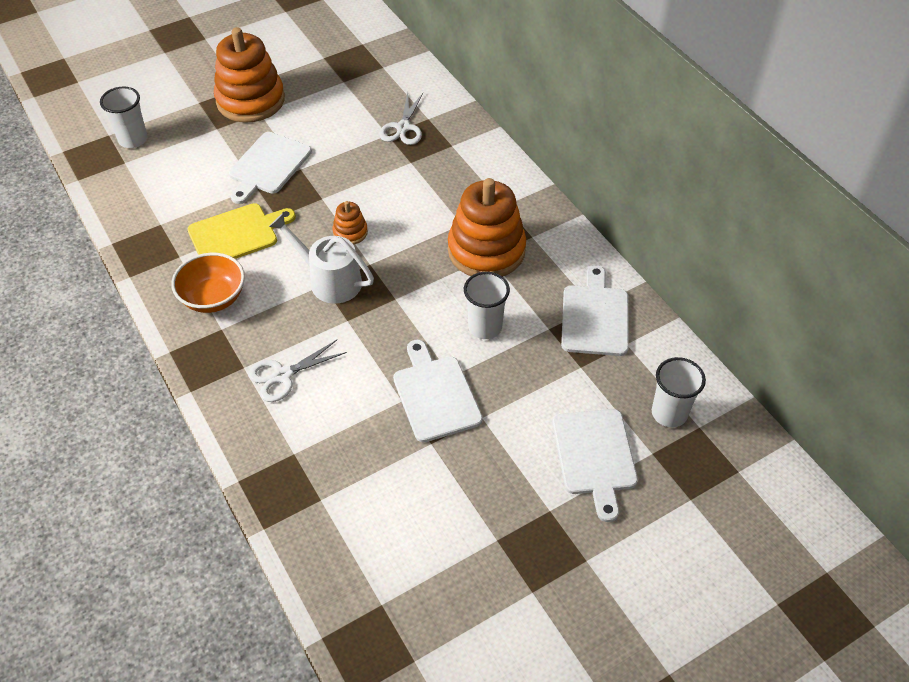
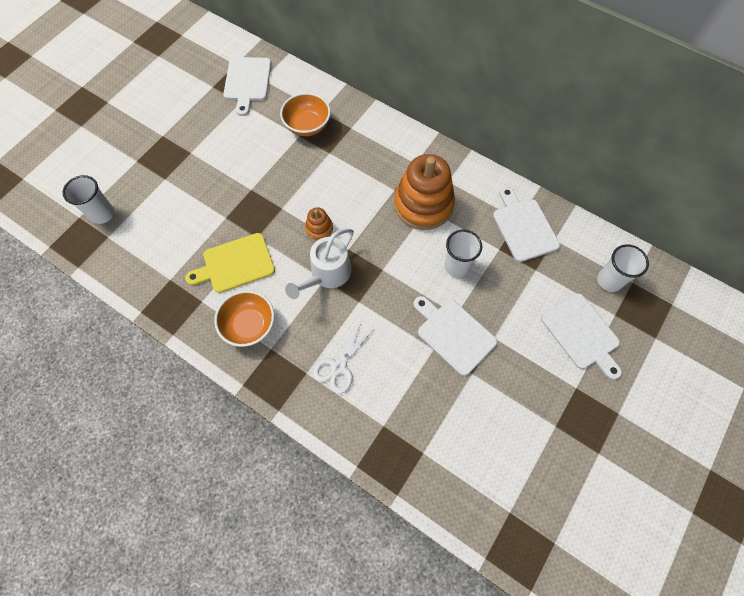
camera: 25 degrees left, 15 degrees up
yellow cutting board [187,203,296,259] -> yellow cutting board turned 150 degrees counterclockwise [185,233,275,293]
orange stacking toy [214,27,285,123] -> none
white cutting board [229,132,312,204] -> white cutting board moved to [223,57,271,116]
white watering can [269,213,374,304] -> white watering can turned 60 degrees counterclockwise [285,228,354,299]
white scissors [379,92,424,145] -> orange bowl [280,93,331,136]

